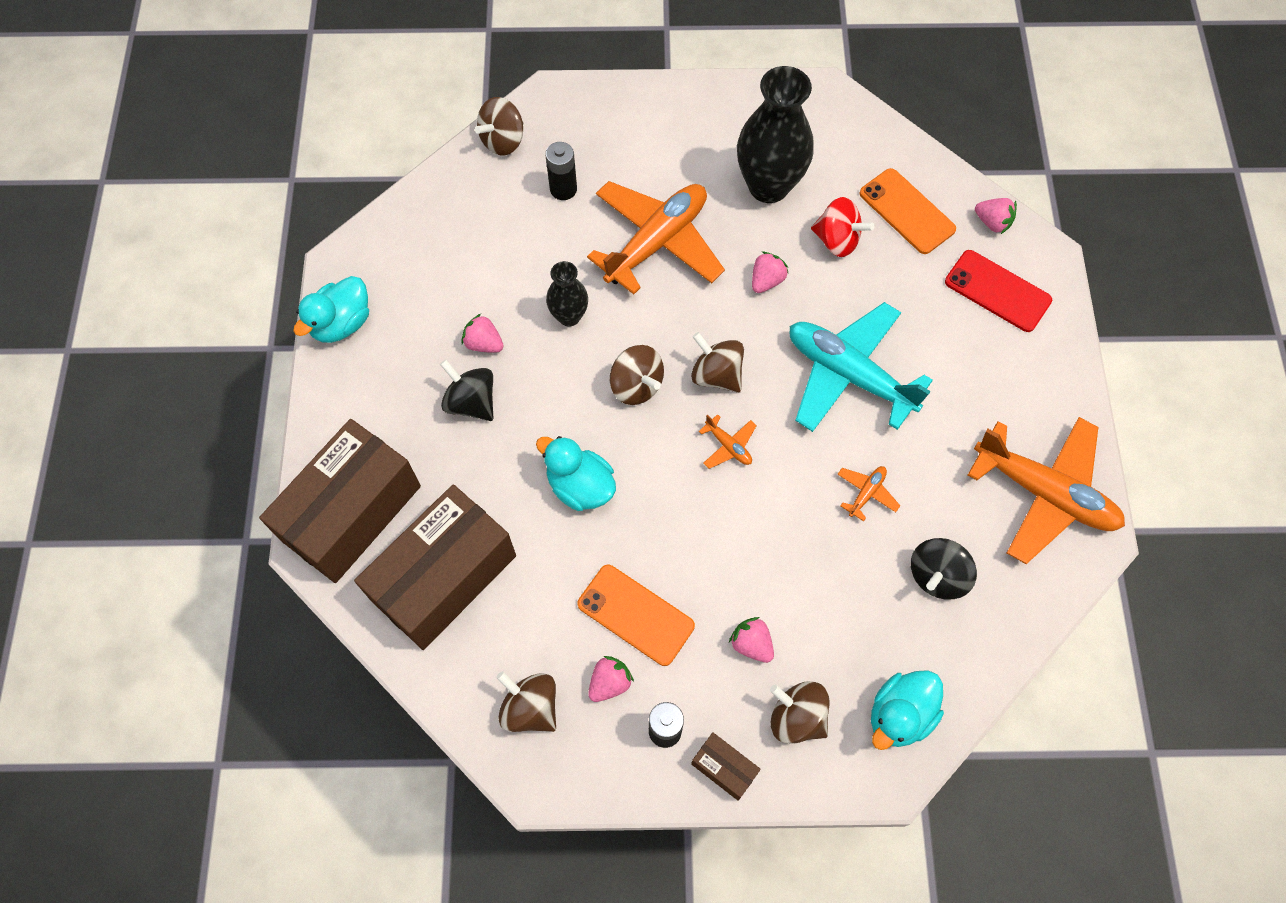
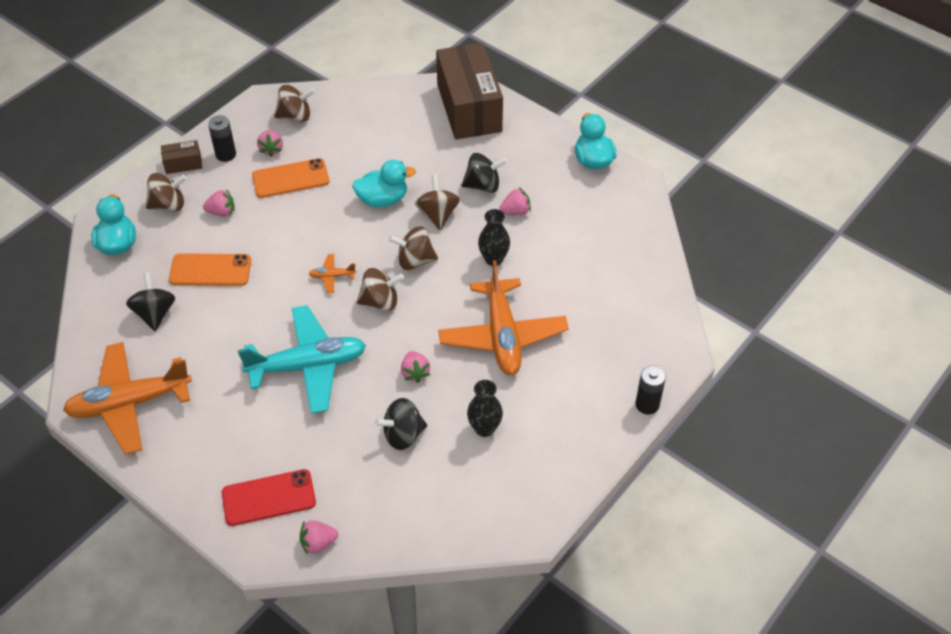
camera: 130 degrees right, 15 degrees down
brown box [354,484,516,650] -> none
brown spinning top [475,97,523,155] -> brown spinning top moved to [415,175,460,230]
black battery [545,142,577,200] -> black battery moved to [635,365,666,415]
black vase [737,66,814,203] -> black vase [467,380,503,437], size x0.53
red spinning top [811,197,874,257] -> black spinning top [375,398,427,450]
orange plane [837,466,900,521] -> none
orange phone [860,168,956,254] -> orange phone moved to [169,253,251,286]

